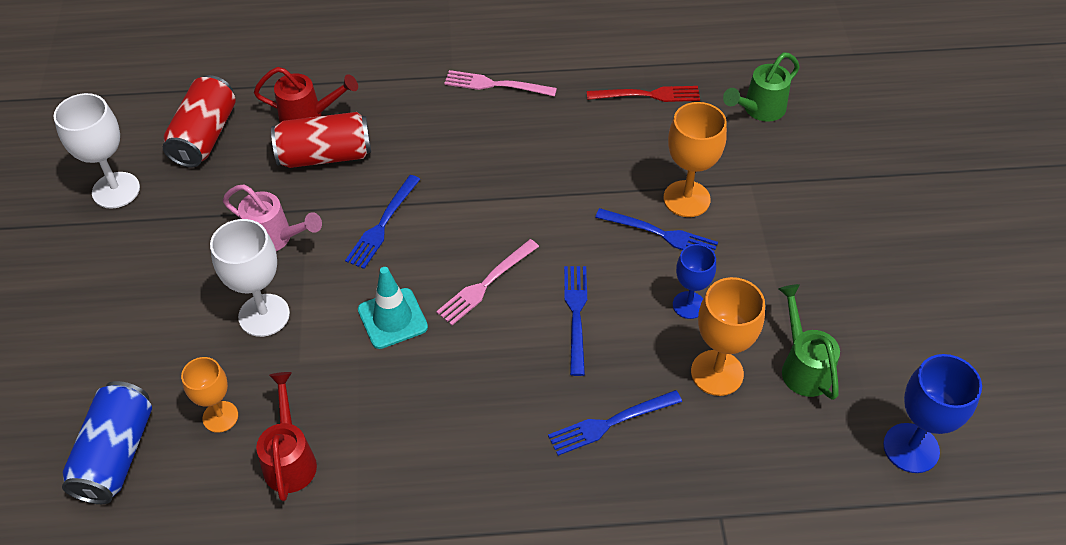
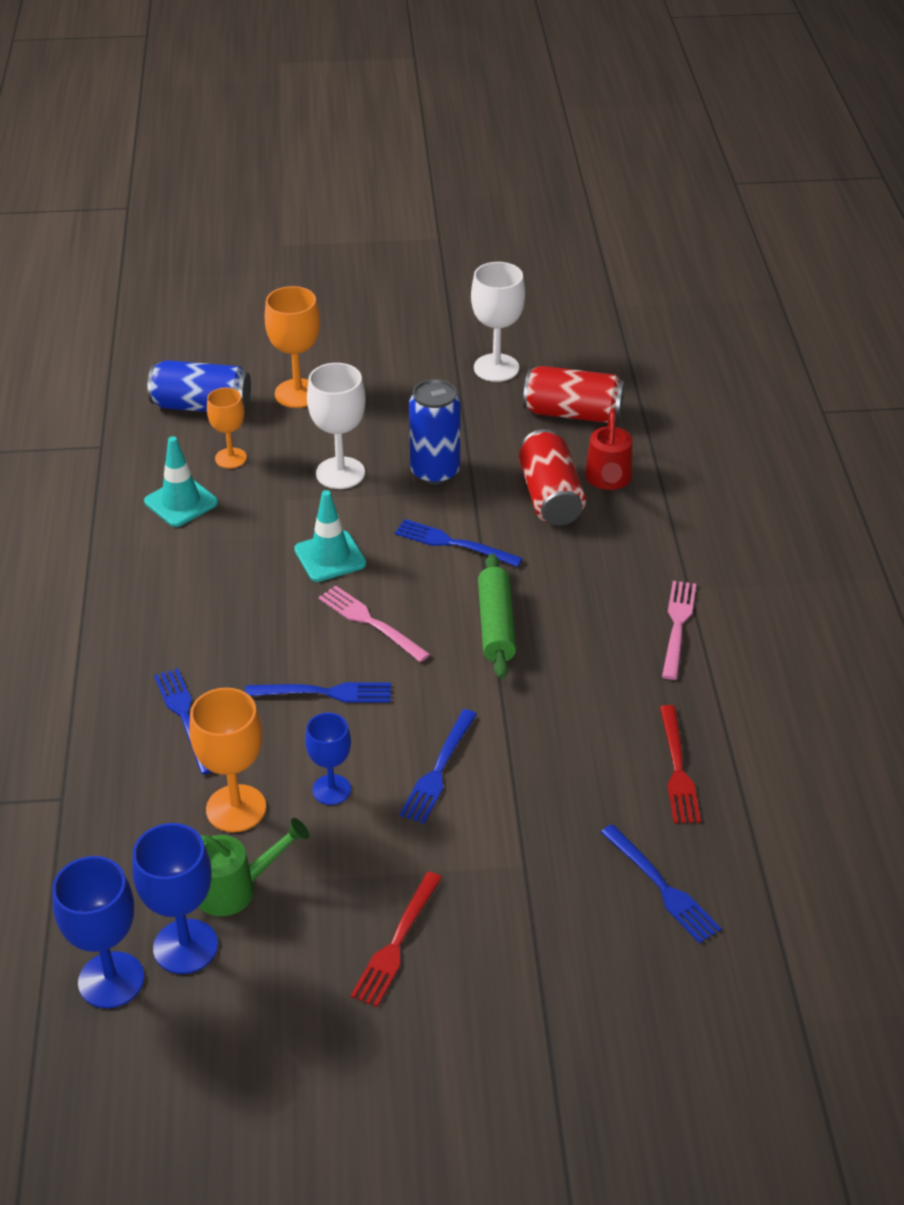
camera: 90 degrees right, 10 degrees down
pink watering can [223,184,322,251] -> blue can [409,379,460,485]
red watering can [256,372,317,501] -> turquoise traffic cone [144,436,218,527]
orange goblet [663,102,727,217] -> orange goblet moved to [265,286,320,408]
green watering can [723,53,800,122] -> blue fork [601,824,722,943]
none -> blue goblet [132,823,218,974]
none -> red fork [350,871,442,1007]
none -> green rolling pin [478,554,516,679]

